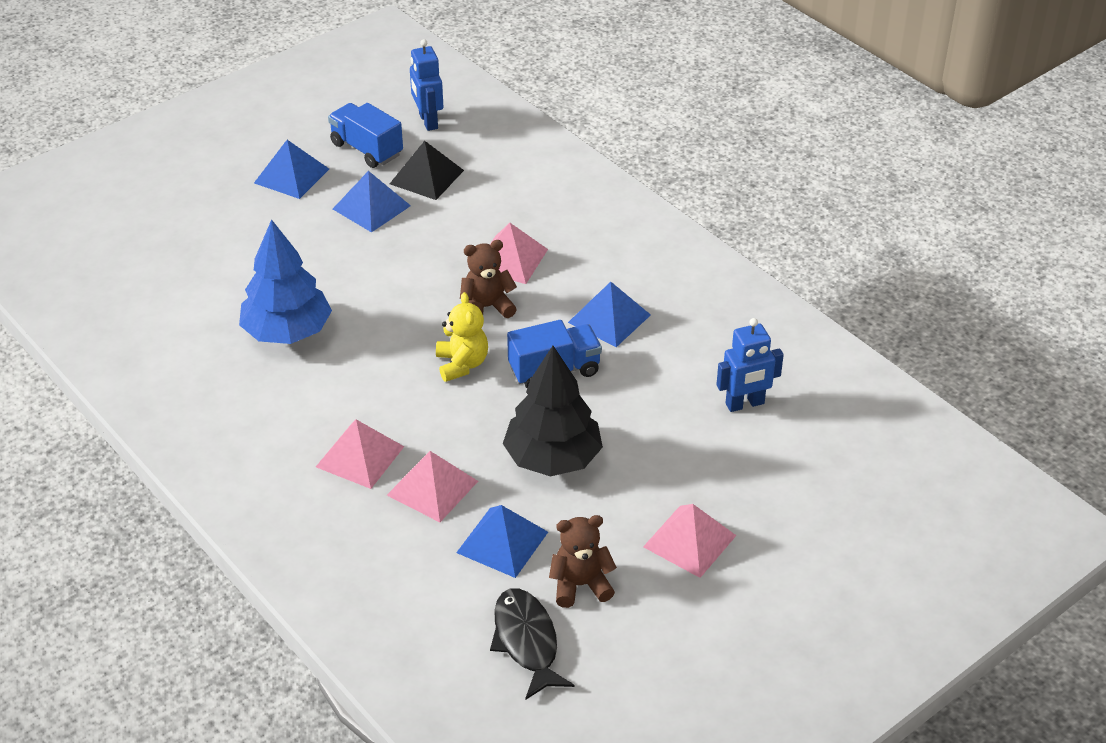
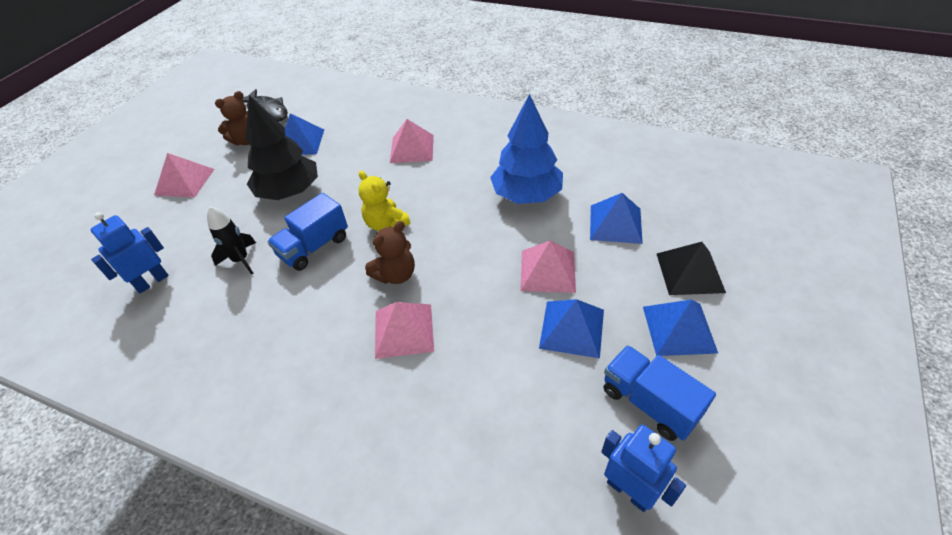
camera: 155 degrees right, 5 degrees up
blue truck [328,103,403,168] -> blue truck turned 150 degrees counterclockwise [603,345,716,441]
pink pyramid [387,451,478,522] -> pink pyramid moved to [520,241,576,293]
black pyramid [390,141,464,200] -> black pyramid moved to [657,242,726,295]
blue pyramid [568,282,651,347] -> blue pyramid moved to [590,193,643,244]
none -> black rocket [207,206,256,275]

